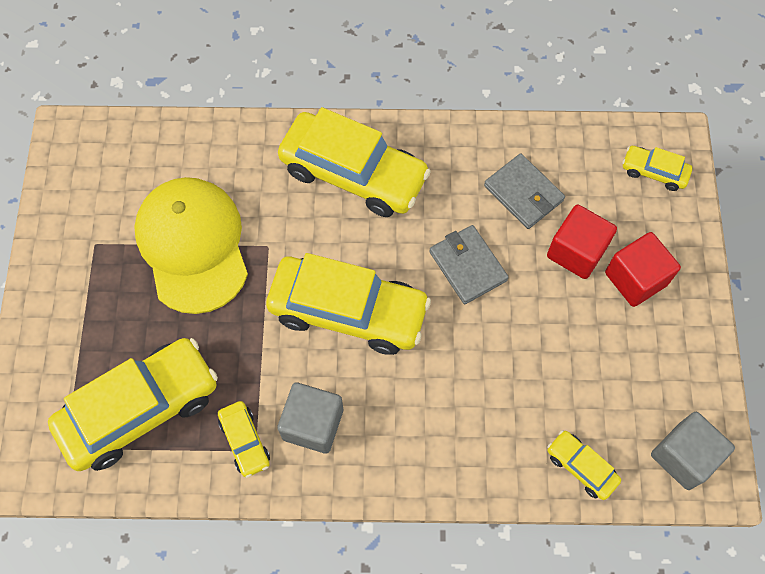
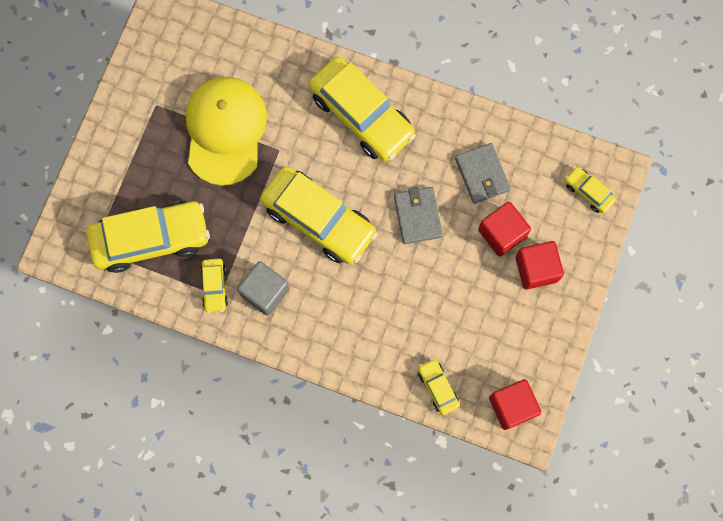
camera: 20 degrees right, 10 degrees up
grey cube [651,412,735,490] -> red cube [489,379,541,430]

